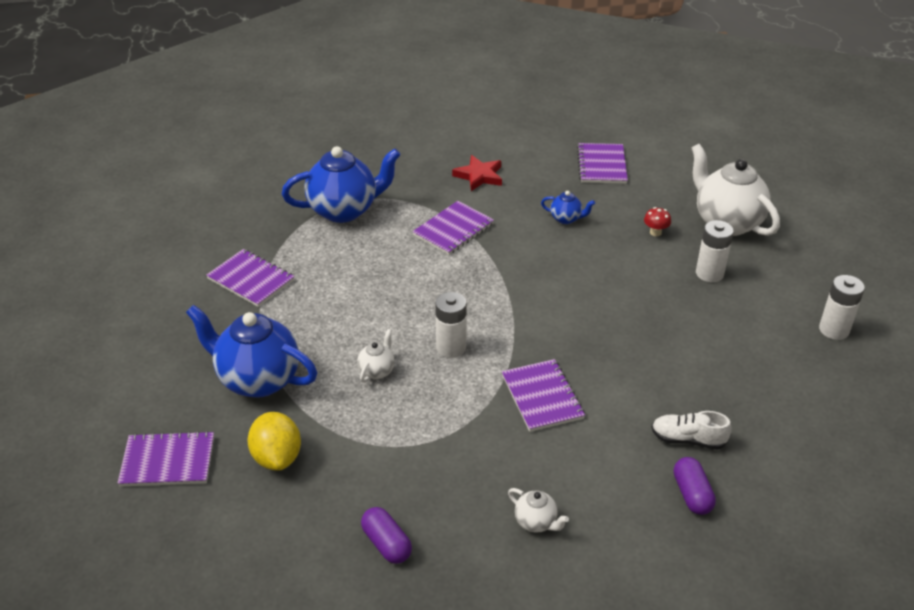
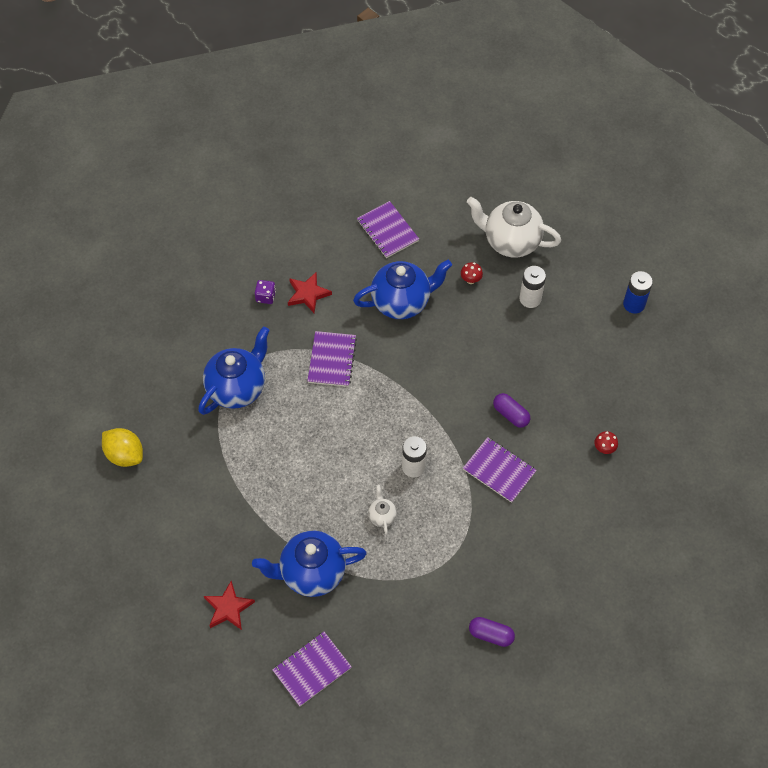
camera: 35 degrees left, 20 degrees up
purple notebook [206,249,295,307] -> none
yellow lemon [247,412,301,471] -> yellow lemon moved to [102,428,143,467]
white teapot [508,488,569,533] -> none
blue teapot [541,191,595,224] -> blue teapot [353,260,452,319], size x2.23
white shoe [651,411,732,449] -> red mushroom [594,431,618,454]
purple capsule [674,457,716,515] -> purple capsule moved to [493,393,530,428]
white battery [819,275,865,340] -> blue battery [623,271,653,314]
none -> red star [204,581,255,630]
none -> purple dice [255,280,276,304]

